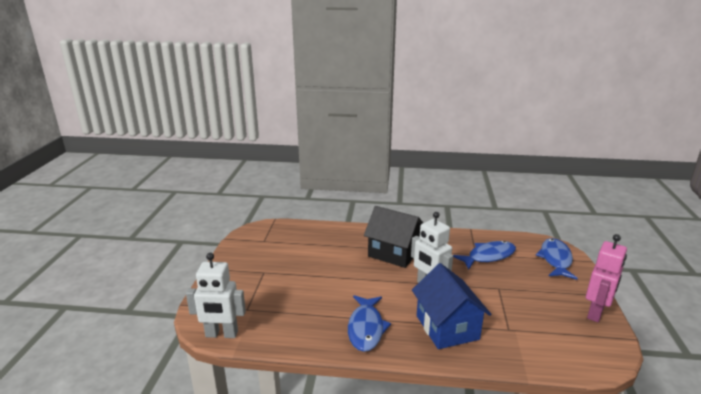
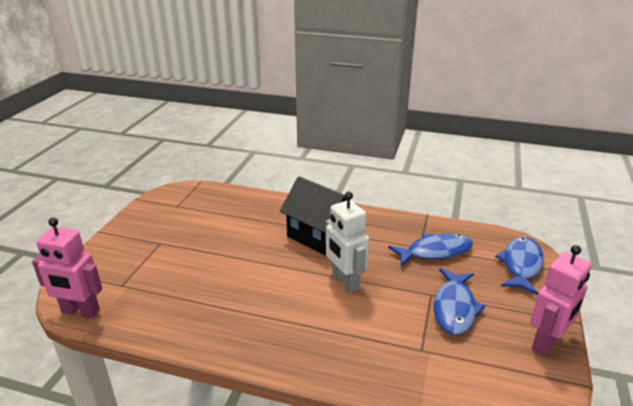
camera: 10 degrees right, 5 degrees up
white robot [186,253,246,338] -> pink robot [32,217,102,318]
blue fish [348,295,391,352] -> blue fish moved to [434,268,486,335]
blue house [412,263,491,349] -> none

